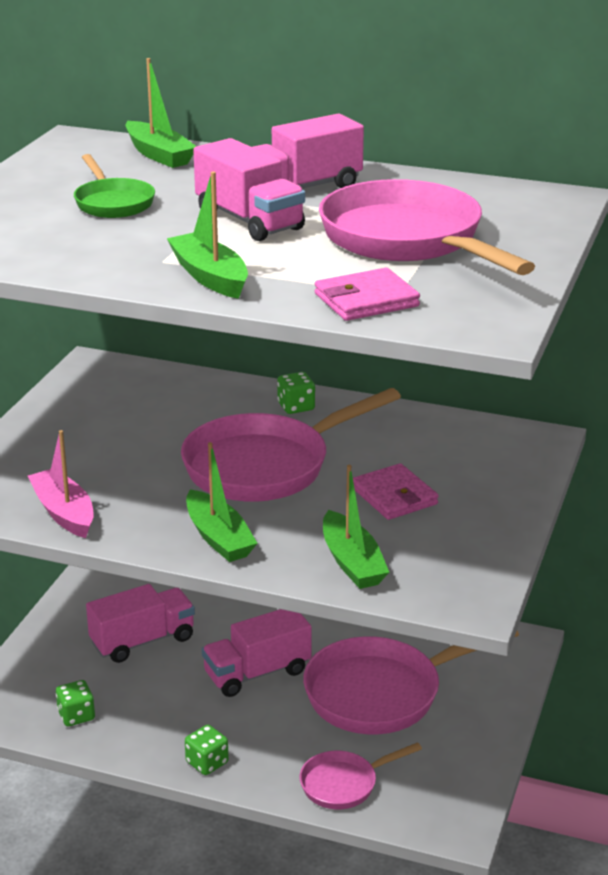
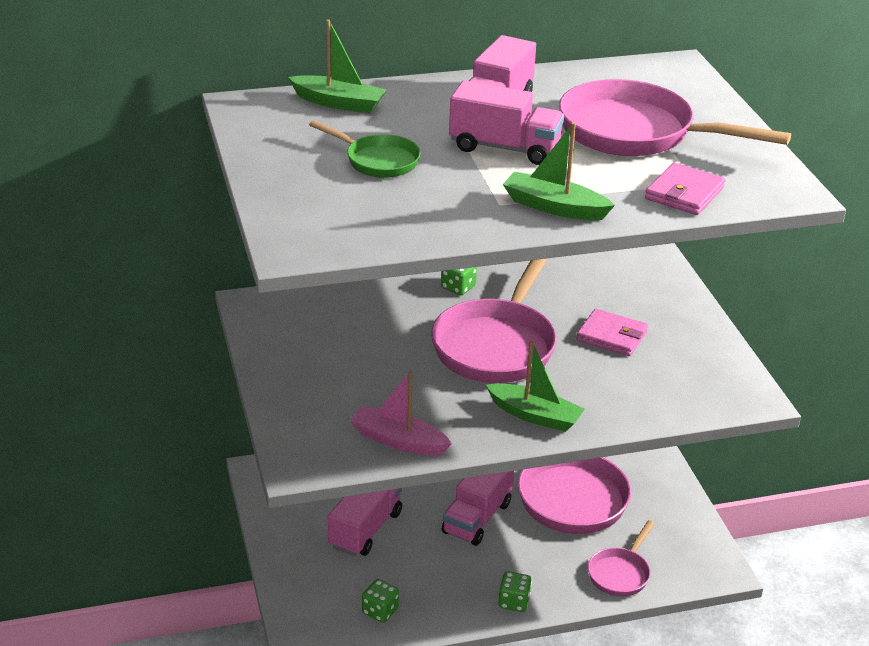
camera: 35 degrees left, 5 degrees up
green boat [323,465,389,589] -> none

